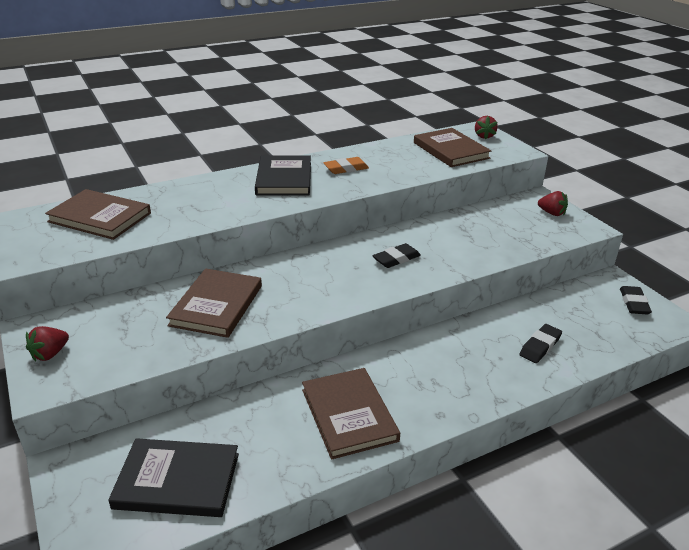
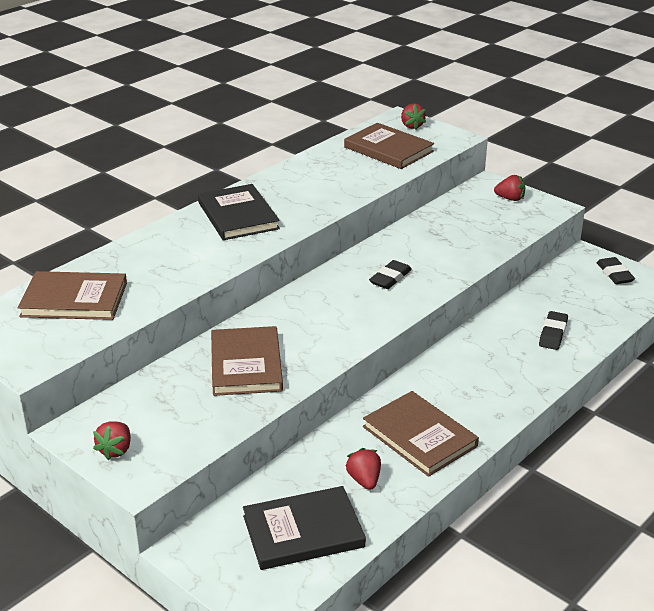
camera: 20 degrees left, 0 degrees up
orange eraser [323,157,369,174] -> none
none -> red strawberry [346,448,381,490]

